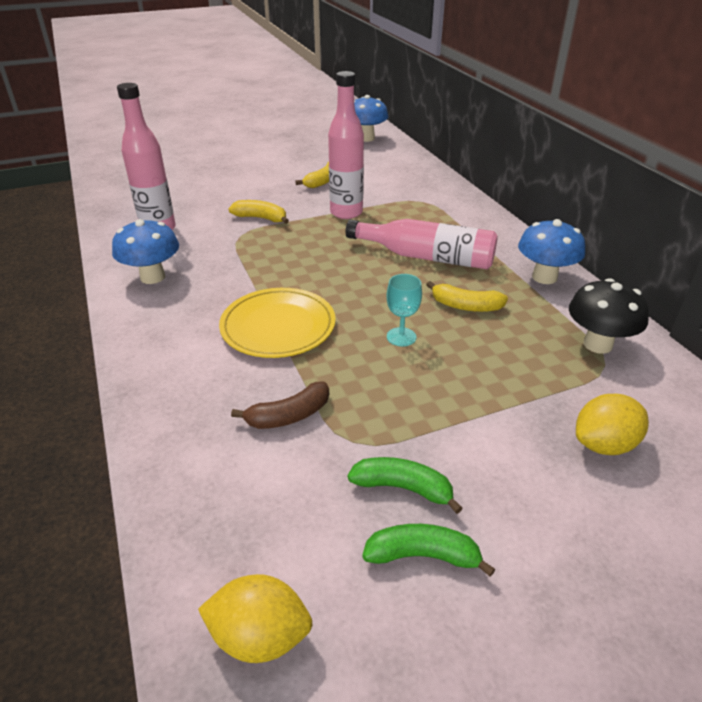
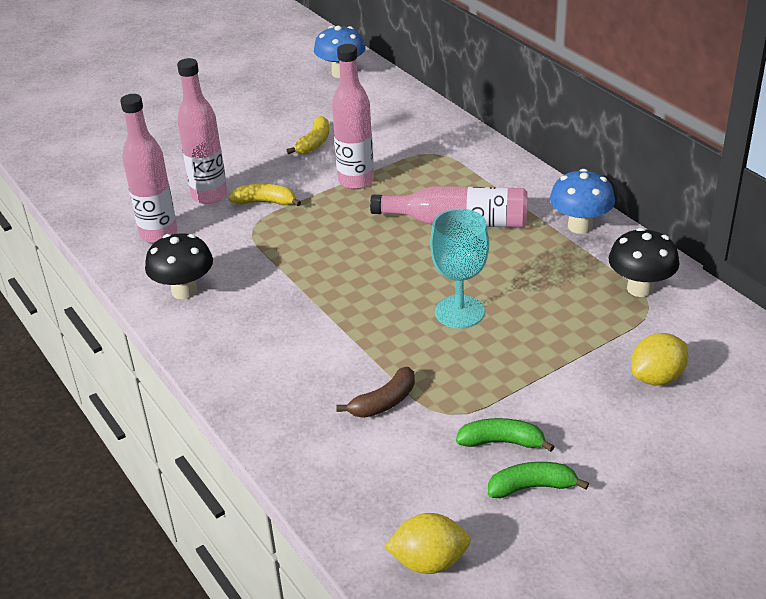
camera: 10 degrees left, 0 degrees up
blue mushroom [112,219,179,284] -> black mushroom [145,233,213,299]
yellow plate [219,288,336,358] -> none
turquoise goblet [386,274,422,347] -> turquoise goblet [430,209,489,329], size x1.73
yellow banana [426,281,508,312] -> none
none -> pink bottle [177,58,227,204]

